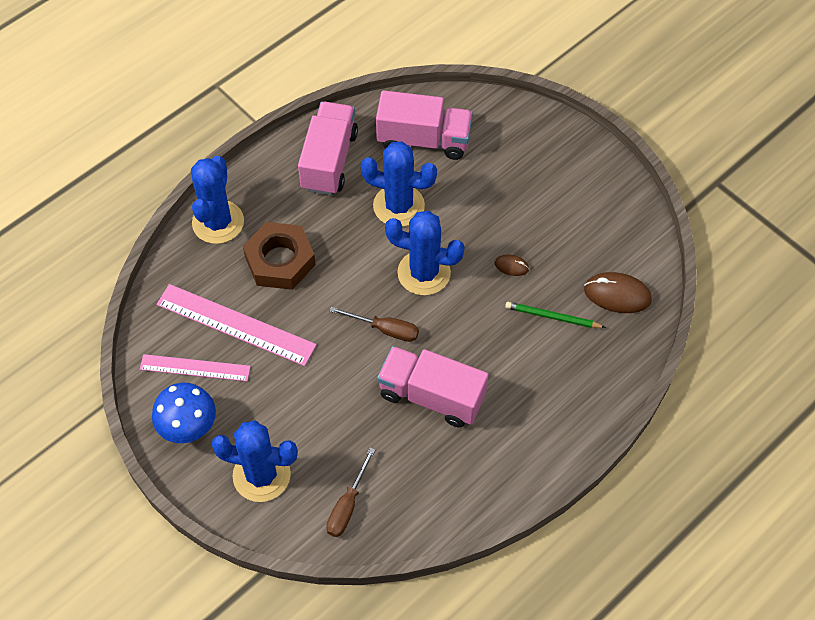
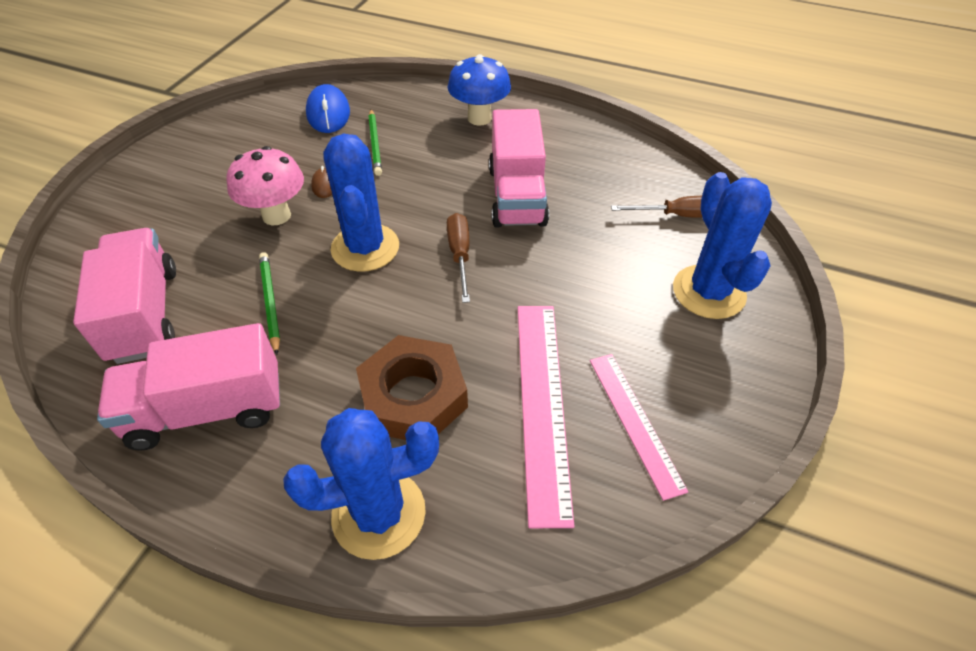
camera: 115 degrees left, 10 degrees down
blue mushroom [152,383,216,443] -> blue mushroom moved to [448,54,511,126]
blue cactus [361,141,437,227] -> green pencil [259,252,280,355]
brown mouse [584,272,652,313] -> blue mouse [306,84,350,133]
none -> pink mushroom [226,146,304,225]

